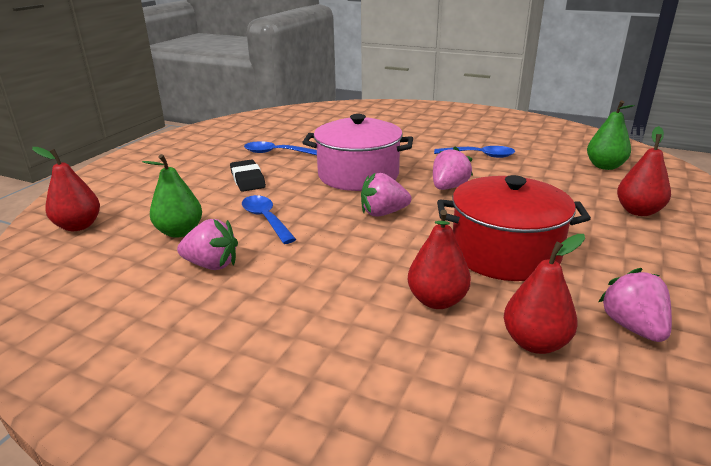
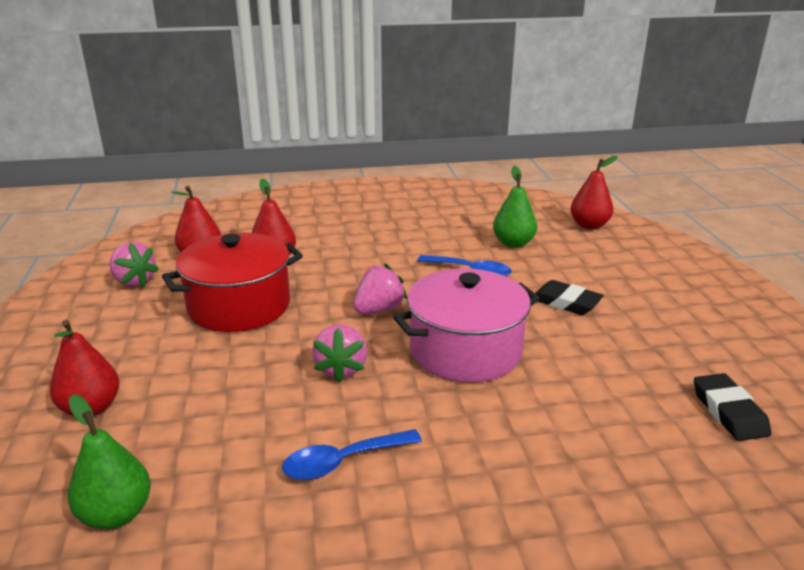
camera: 145 degrees right, 0 degrees up
pink strawberry [177,219,238,270] -> none
blue spoon [244,141,317,155] -> none
none -> black eraser [694,373,771,441]

